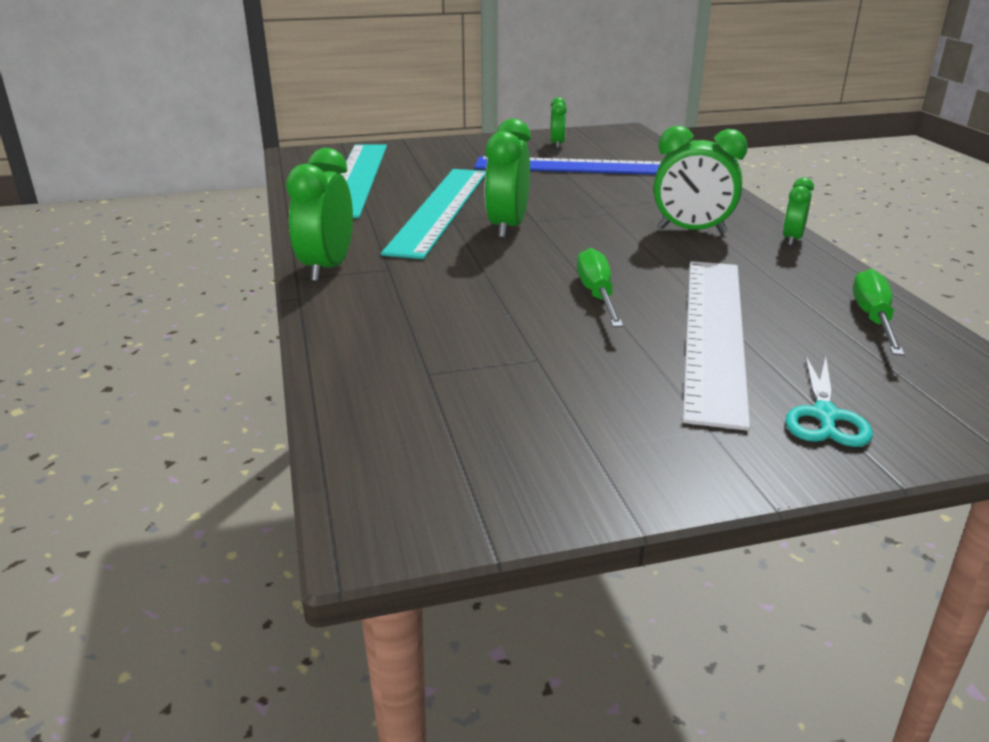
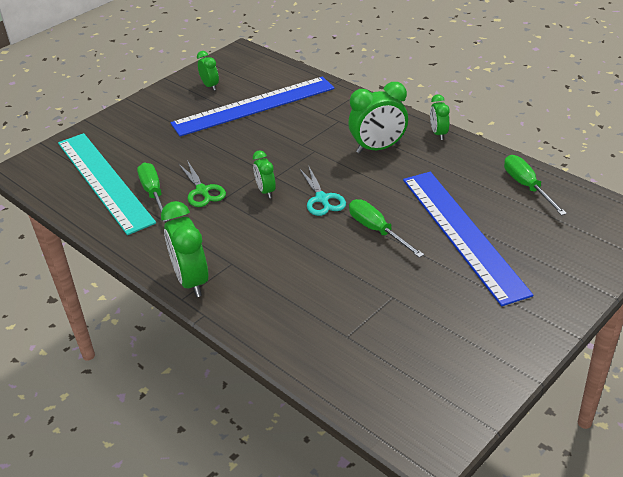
camera: 30 degrees left, 10 degrees up
turquoise ruler [381,169,486,259] -> green scissors [178,160,226,207]
green clock [484,119,531,238] -> green clock [253,151,276,198], size x0.56
white ruler [683,261,750,431] -> blue ruler [403,172,533,306]
turquoise scissors [785,357,873,447] -> turquoise scissors moved to [299,165,346,216]
none -> green screwdriver [137,163,169,222]

